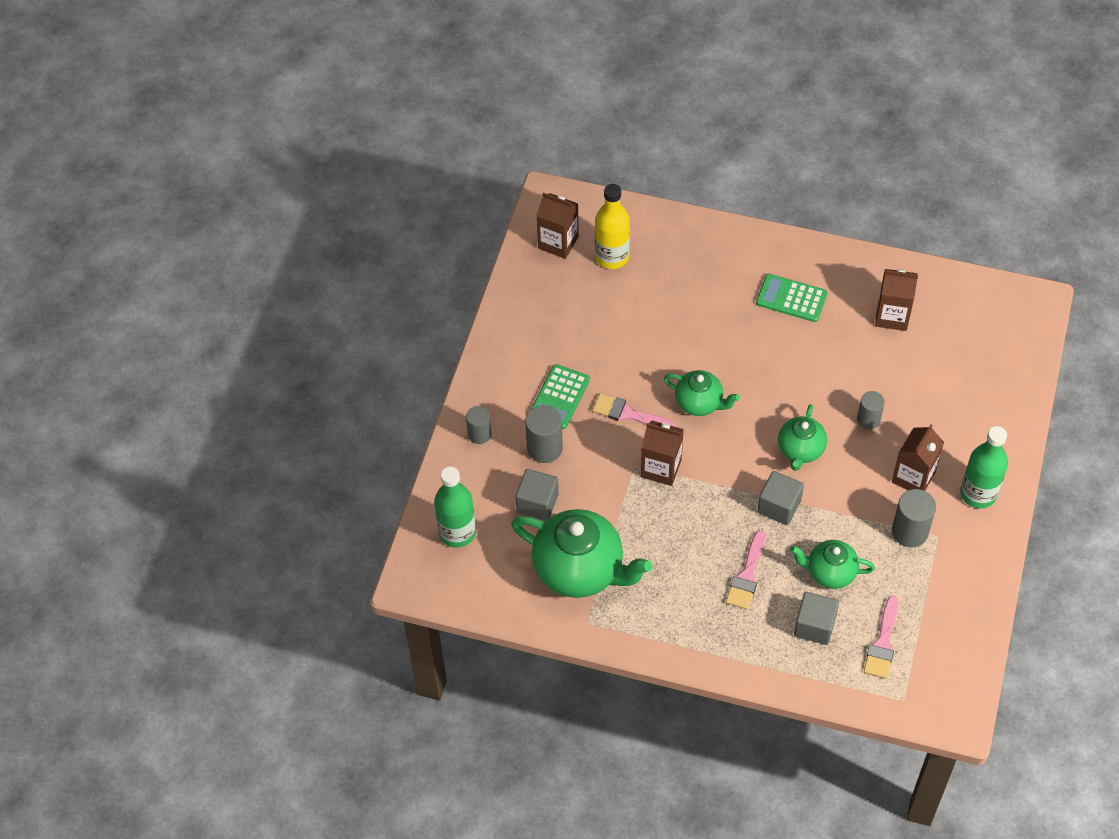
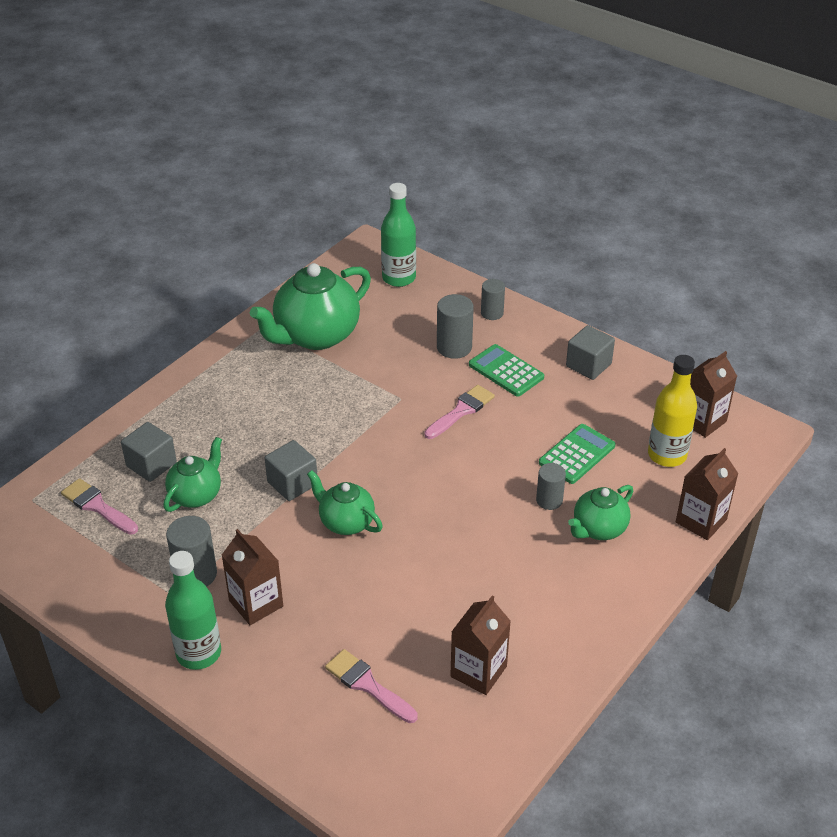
camera: 110 degrees right, 15 degrees down
grey cube [516,469,559,521] -> grey cube moved to [566,325,615,380]
brown carton [641,420,684,486] -> brown carton moved to [676,448,738,540]
green teapot [664,370,740,416] -> green teapot moved to [568,485,633,540]
pink brush [726,530,766,610] -> pink brush moved to [325,649,418,723]
green calculator [756,274,828,322] -> green calculator moved to [539,424,616,484]
grey cylinder [857,391,885,429] -> grey cylinder moved to [536,463,566,510]

